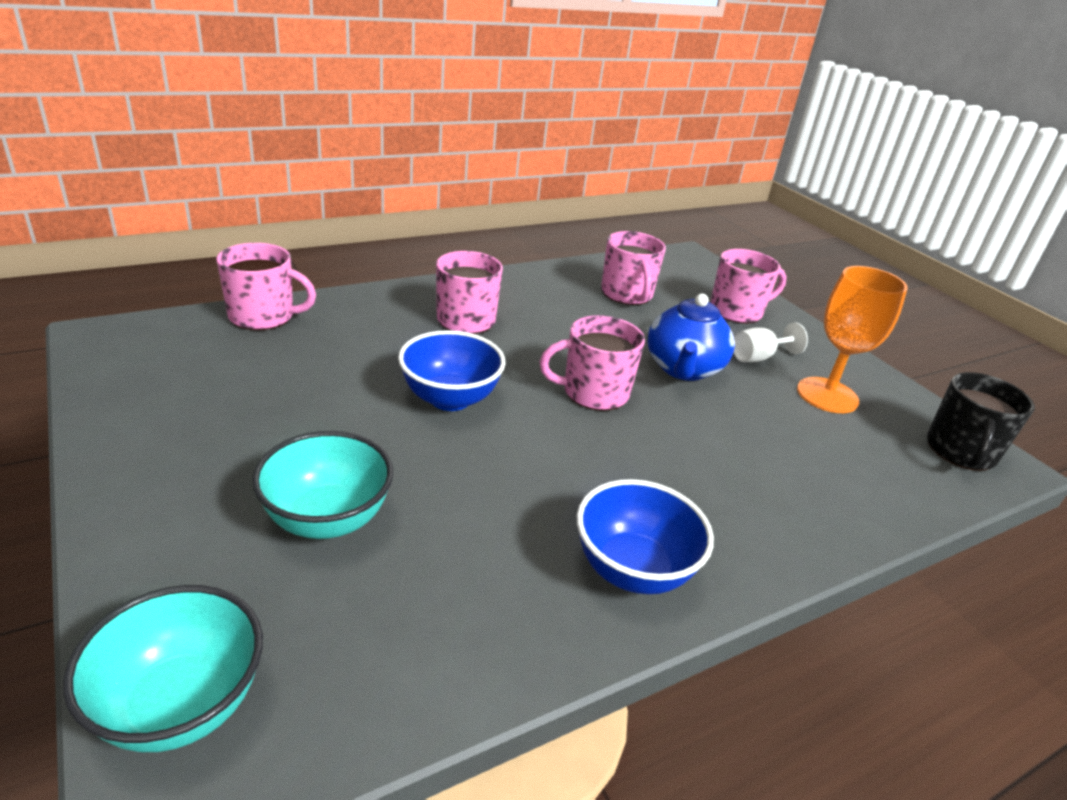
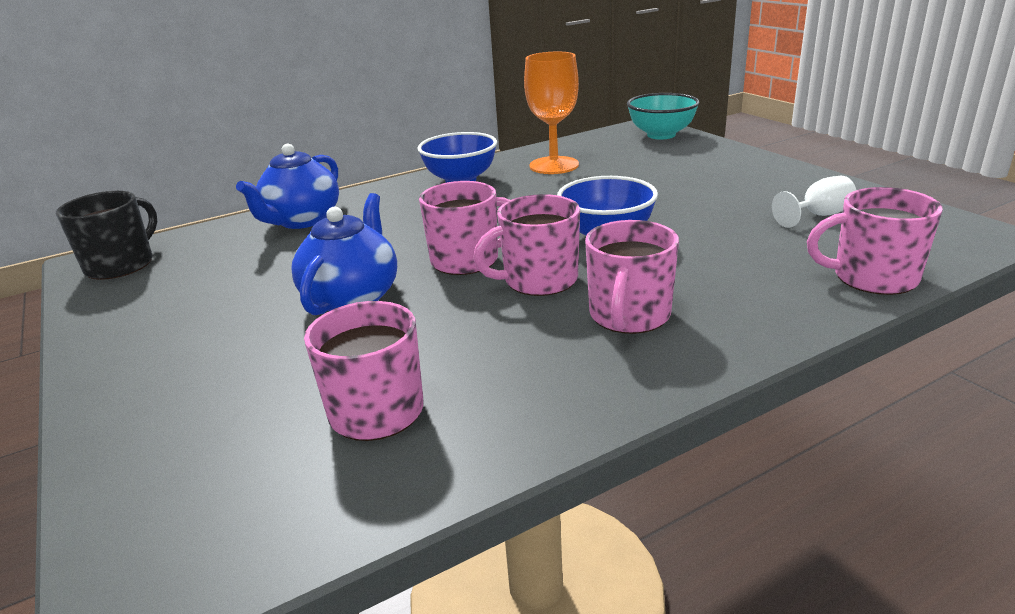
camera: 175 degrees left, 5 degrees down
turquoise bowl [252,431,393,539] -> none
pink mug [710,249,787,323] -> pink mug moved to [473,194,580,296]
white goblet [734,322,808,362] -> white goblet moved to [772,176,856,228]
orange goblet [797,266,908,413] -> orange goblet moved to [524,52,579,174]
none -> blue teapot [236,144,339,229]

